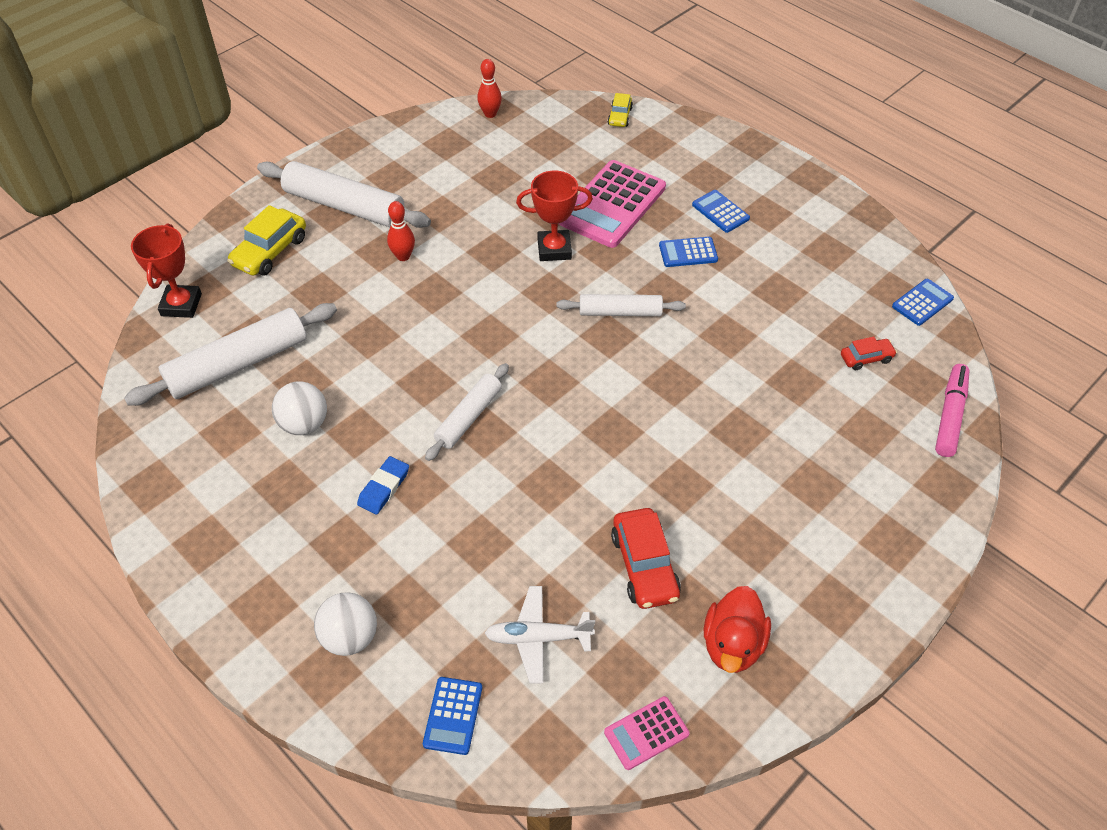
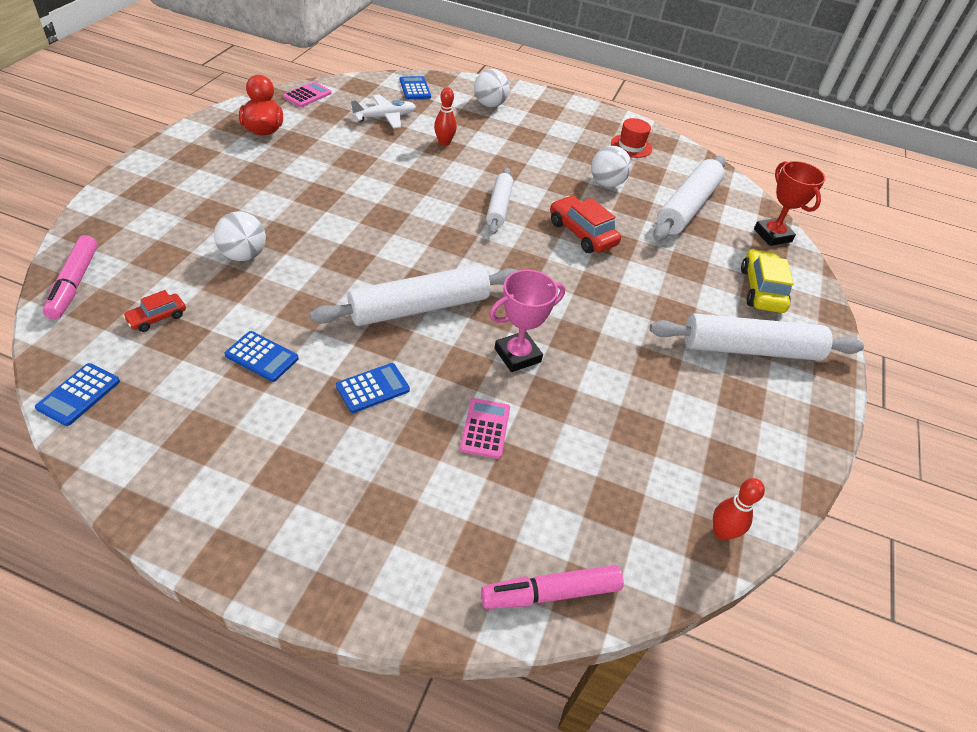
camera: 150 degrees right, 5 degrees down
blue eraser [357,456,409,515] -> none
red bowling pin [387,201,415,261] -> red bowling pin moved to [434,87,457,146]
red trophy [516,171,593,261] -> pink trophy [489,270,565,372]
white rolling pin [556,294,686,316] -> white rolling pin [310,265,519,326], size x1.66
pink calculator [559,160,666,248] -> pink calculator [460,398,510,459], size x0.49
yellow car [608,93,633,127] -> pink marker [481,565,624,609]
red car [611,508,681,609] -> red car moved to [550,196,621,253]
blue calculator [692,190,750,233] -> blue calculator moved to [224,331,299,382]
none -> white ball [214,211,266,261]
none -> red hat [611,118,652,158]

